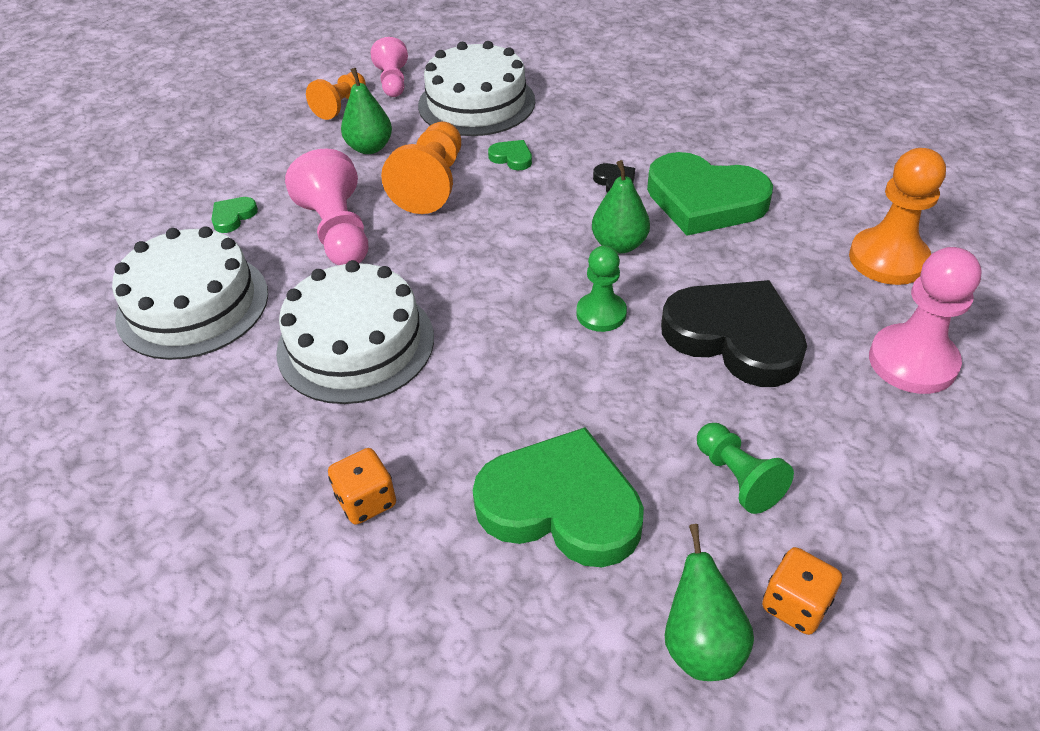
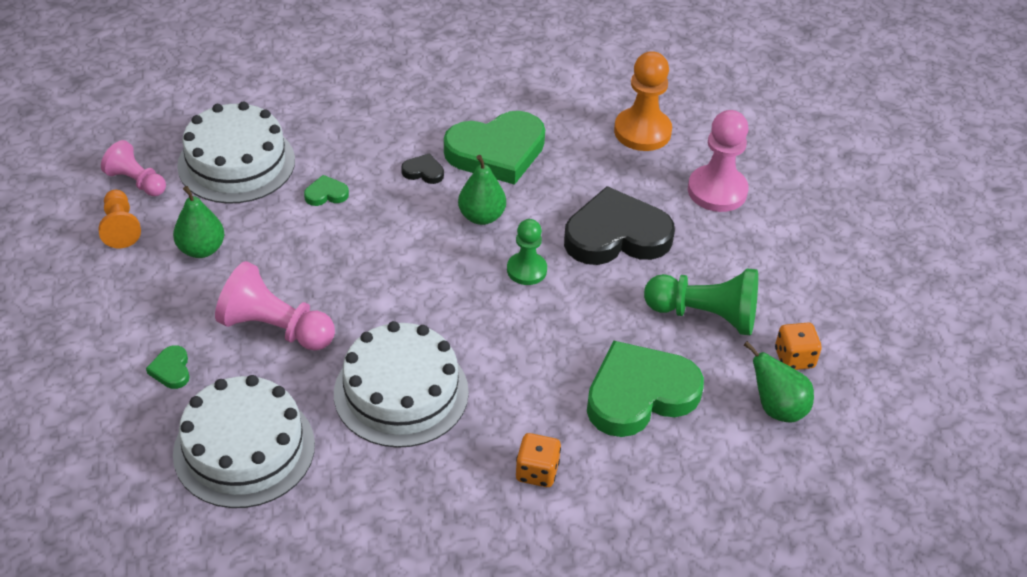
camera: 50 degrees left, 0 degrees up
orange pawn [381,121,461,214] -> none
green pawn [697,423,794,514] -> green pawn [644,268,758,336], size x1.58

